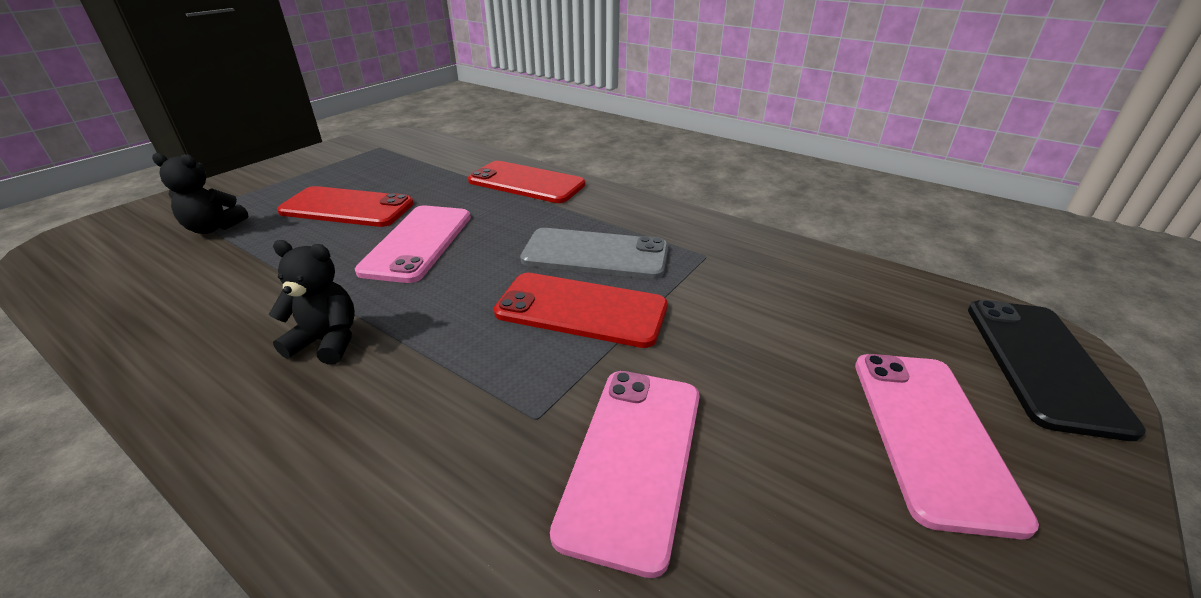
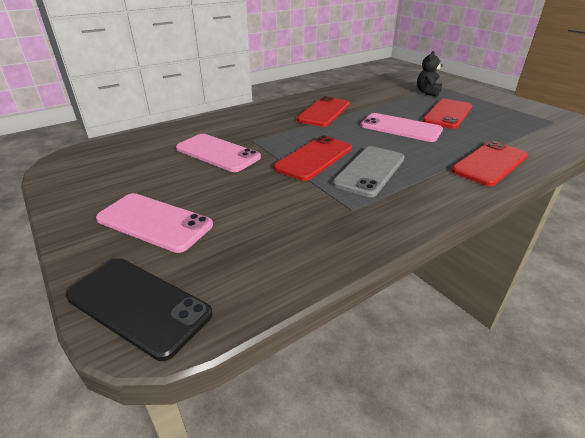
camera: 110 degrees right, 0 degrees up
black teddy bear [268,240,355,365] -> red phone [297,96,350,127]

